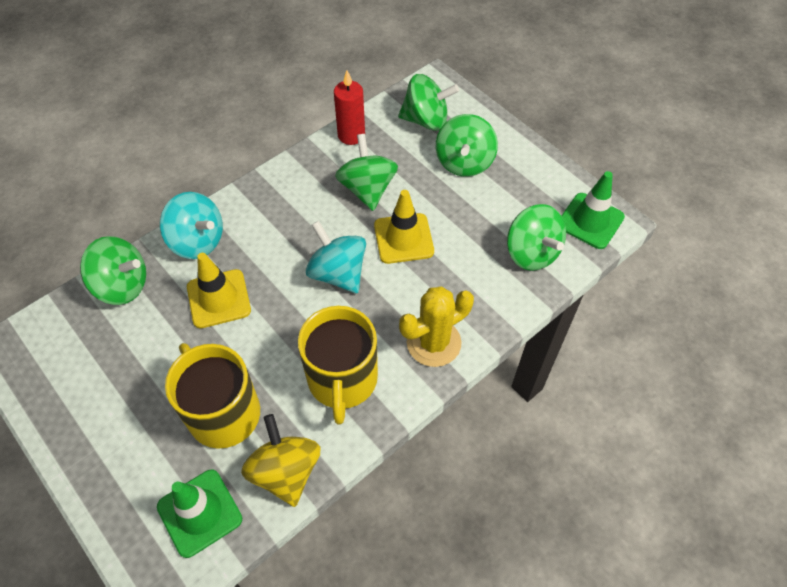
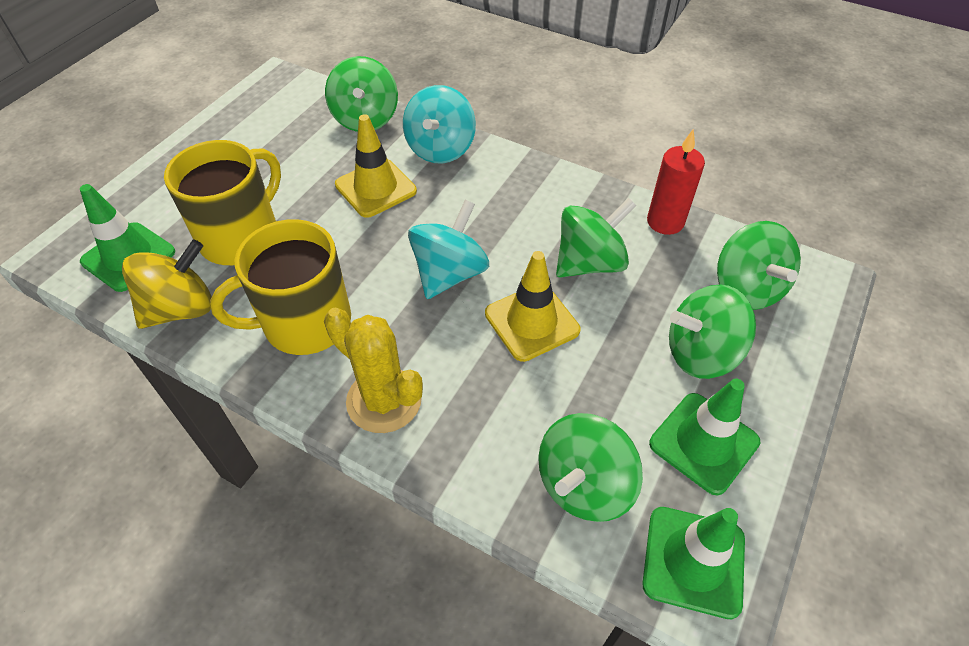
camera: 70 degrees right, 5 degrees down
none -> green traffic cone [649,379,760,495]

